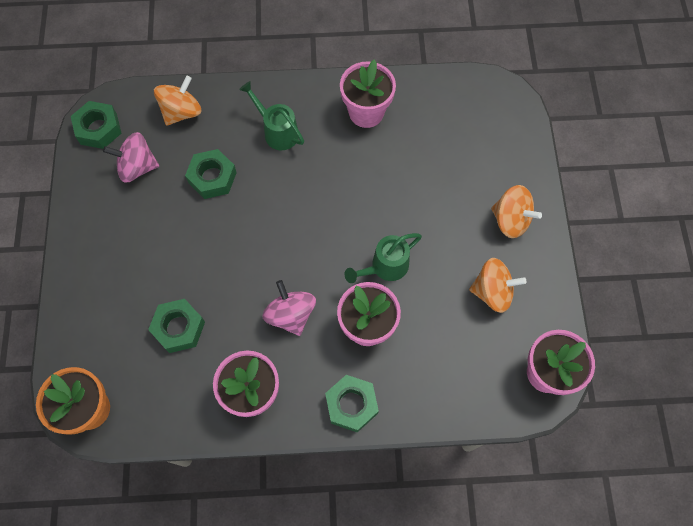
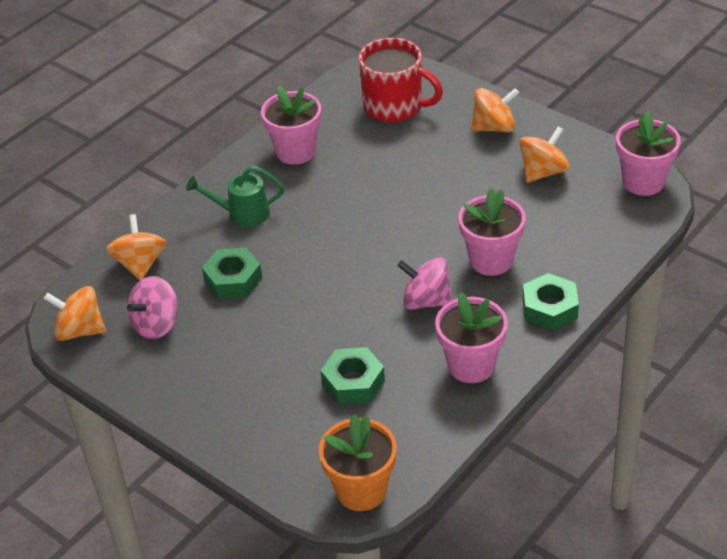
camera: 45 degrees left, 25 degrees down
green nut [71,101,122,149] -> orange spinning top [44,286,106,341]
green watering can [344,233,422,283] -> none
none -> red mug [359,38,443,122]

